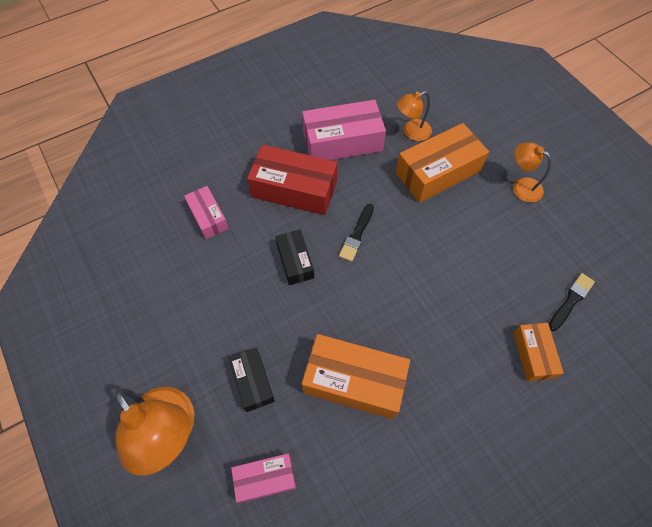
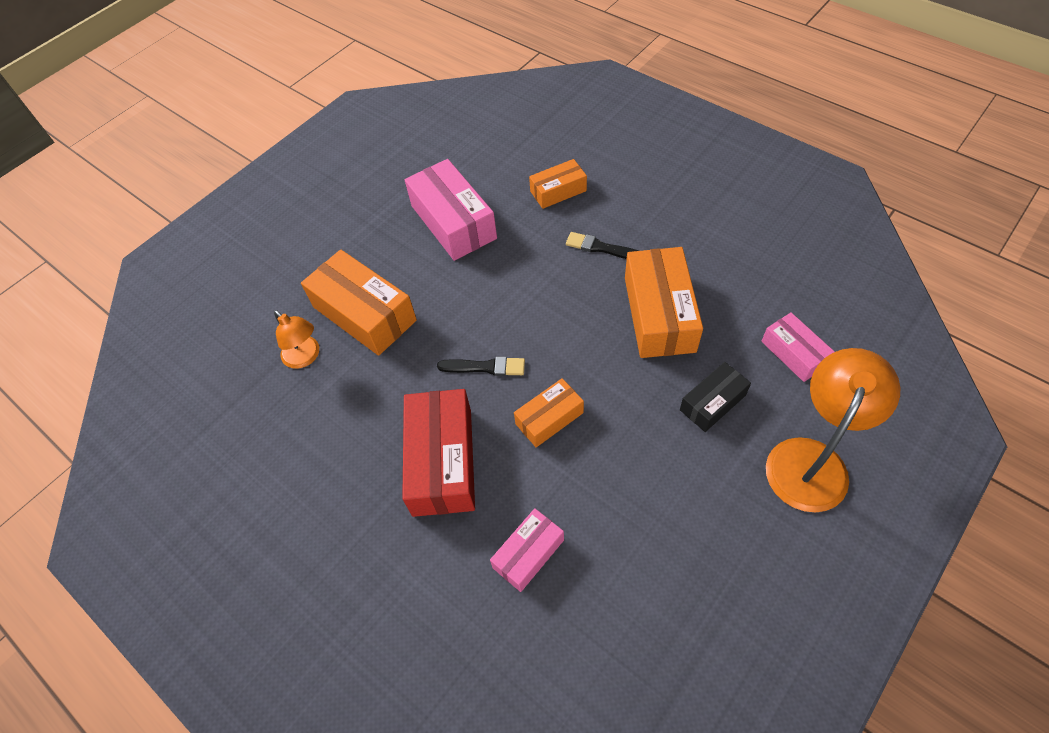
camera: 105 degrees left, 5 degrees down
black box [276,230,314,285] -> orange box [514,378,584,447]
pink box [302,100,386,160] -> pink box moved to [405,159,497,261]
orange lamp [513,142,551,202] -> none
black brush [549,273,595,331] -> black brush moved to [566,232,639,259]

